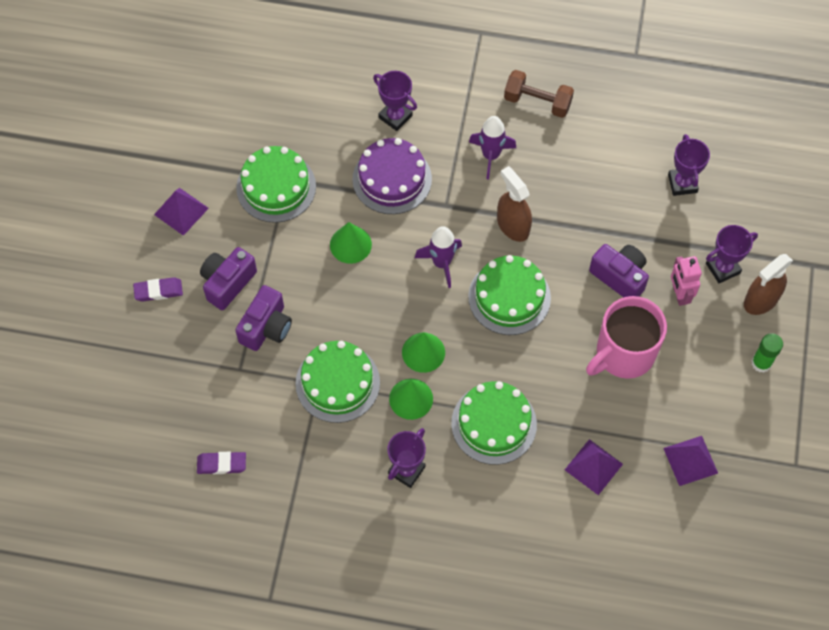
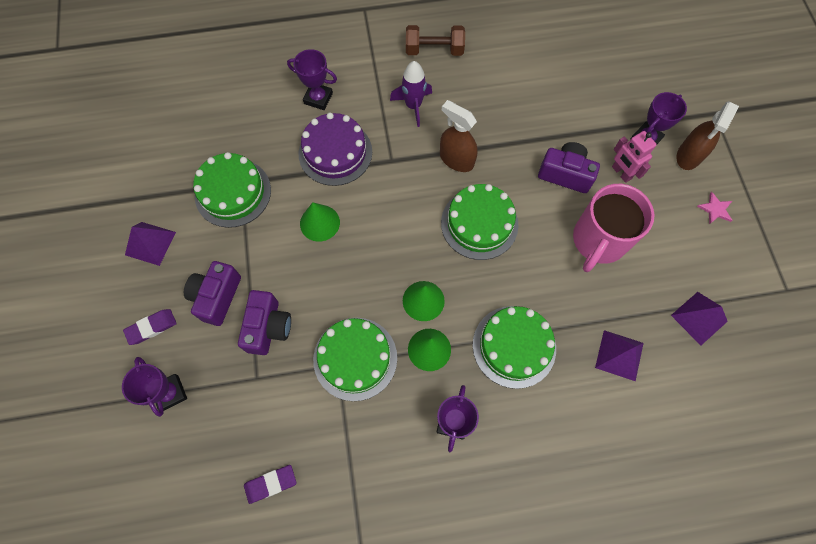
camera: 20 degrees left, 5 degrees up
purple rocket [415,226,462,288] -> none
purple trophy [668,134,710,196] -> purple trophy moved to [122,357,187,417]
green glue stick [752,333,783,373] -> pink star [697,192,732,224]

